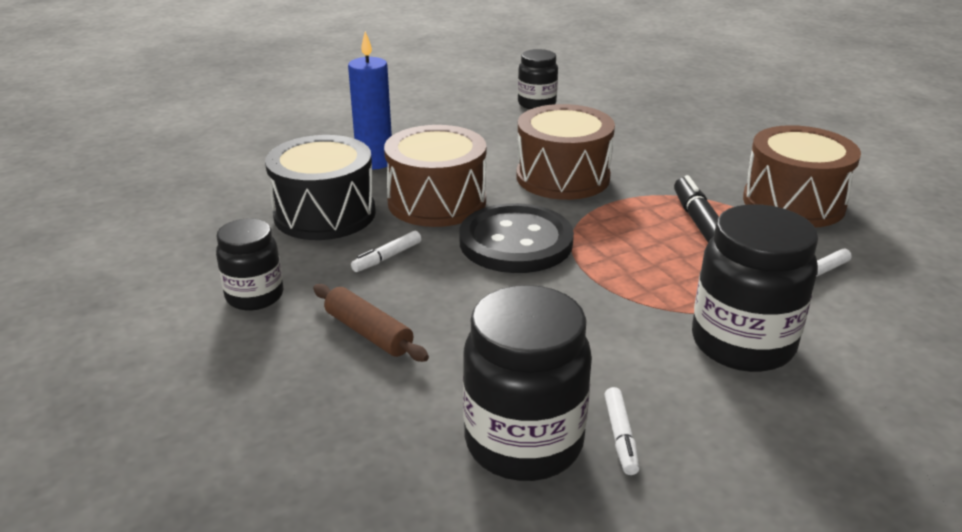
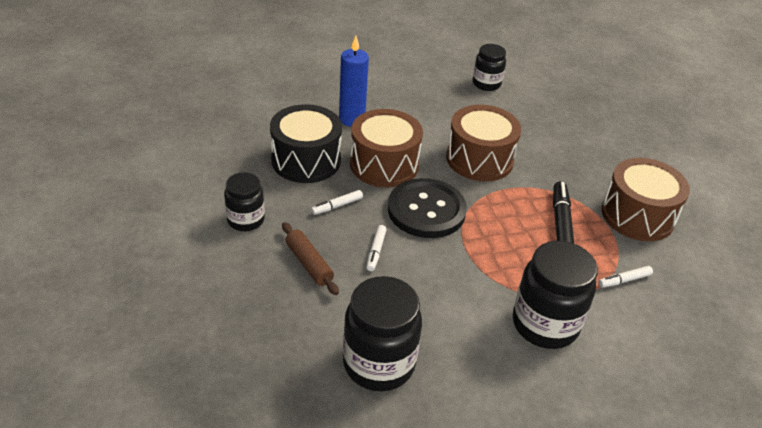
camera: 10 degrees right, 10 degrees up
white marker [604,387,640,475] -> white marker moved to [366,225,387,271]

